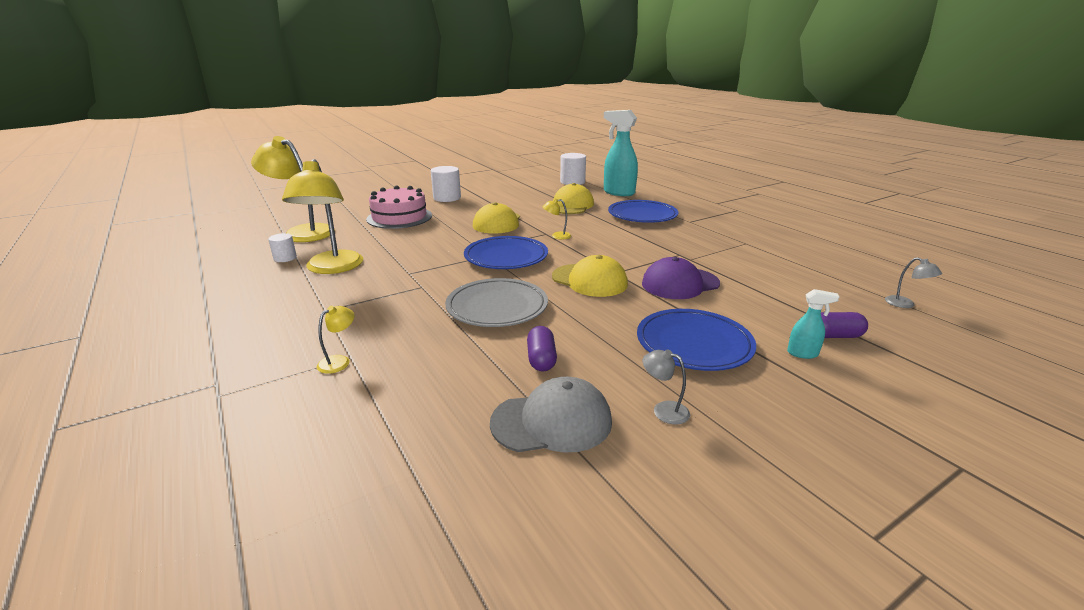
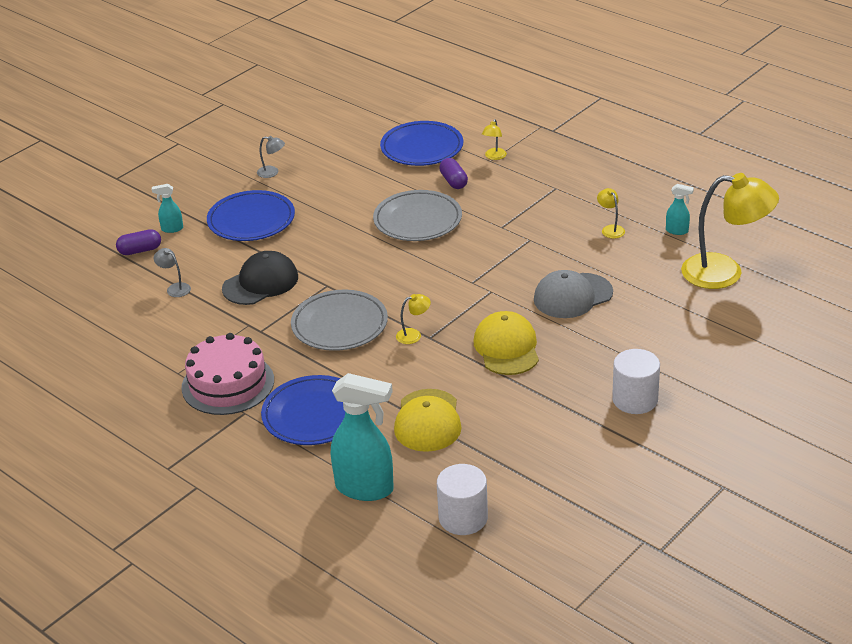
camera: 165 degrees right, 10 degrees up
white cylinder [268,233,297,262] -> turquoise spray bottle [666,184,694,235]
yellow lamp [282,159,363,274] -> yellow lamp [597,188,625,239], size x0.41
pink cake [366,185,432,229] -> pink cake moved to [182,333,274,415]
blue plate [464,236,548,269] -> blue plate moved to [380,121,463,166]
grey cap [490,377,612,453] -> grey cap moved to [534,270,613,318]
purple capsule [527,326,557,371] -> purple capsule moved to [439,158,468,189]
yellow cap [552,255,628,297] -> none
purple cap [642,257,720,299] -> black cap [222,251,298,305]
grey lamp [885,257,942,308] -> grey lamp moved to [154,248,191,297]
none -> grey plate [291,290,388,351]

